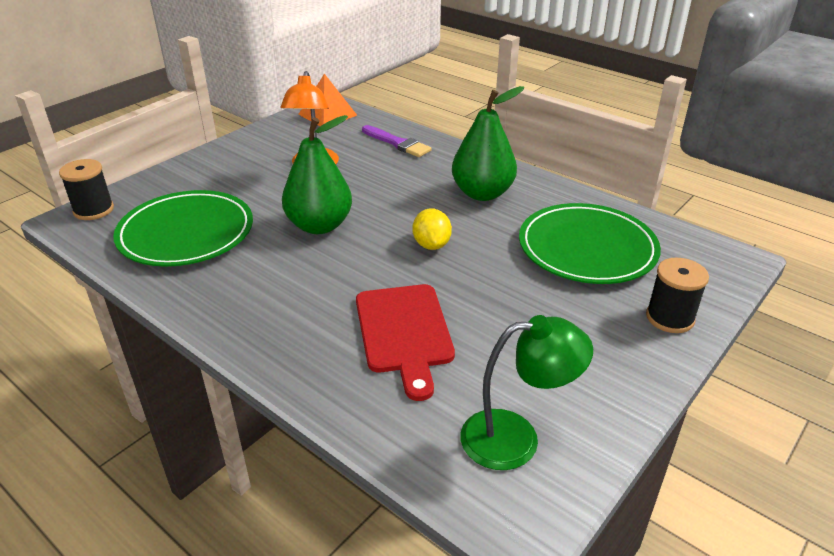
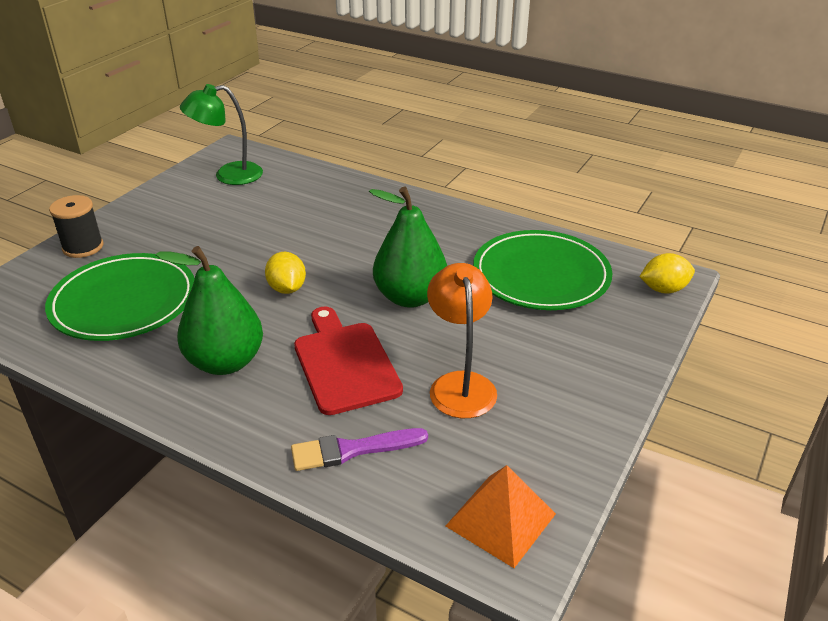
camera: 170 degrees right, 0 degrees up
black spool [59,159,114,220] -> yellow lemon [640,253,695,294]
red cutting board [356,284,455,401] -> red cutting board moved to [294,307,403,415]
purple brush [362,125,432,157] -> purple brush turned 45 degrees counterclockwise [291,428,428,471]

